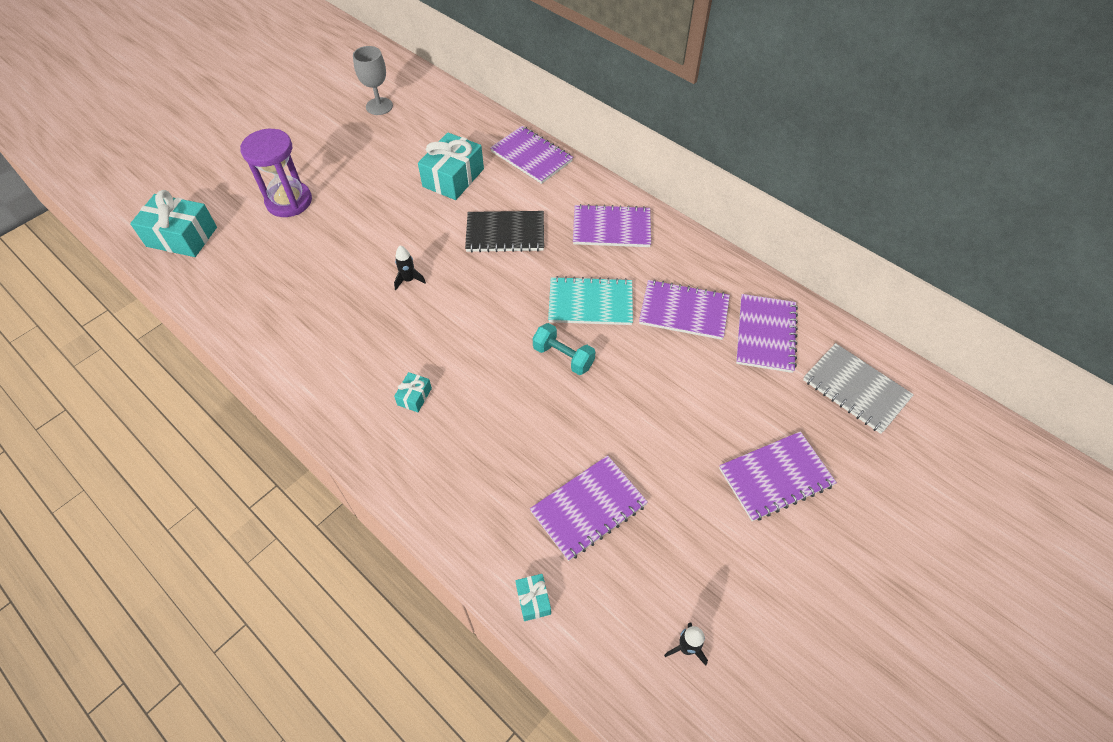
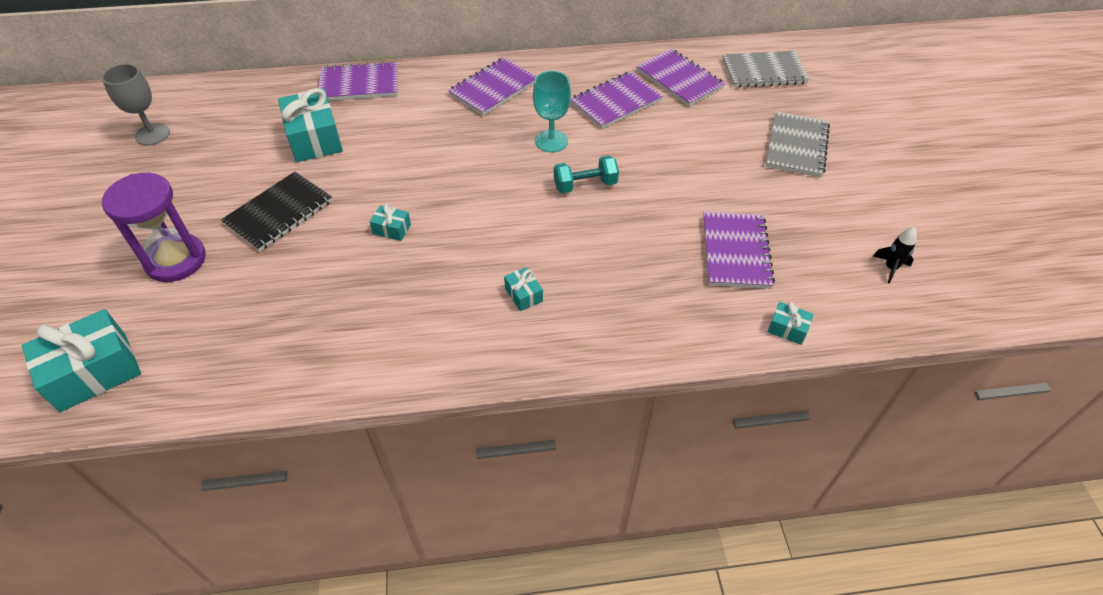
camera: 50 degrees left, 5 degrees down
black rocket [394,246,426,290] -> turquoise gift [370,204,411,241]
black notebook [465,211,544,252] -> black notebook moved to [221,172,332,251]
turquoise notebook [548,276,633,325] -> turquoise goblet [533,71,571,152]
purple notebook [719,431,837,521] -> grey notebook [766,111,830,178]

